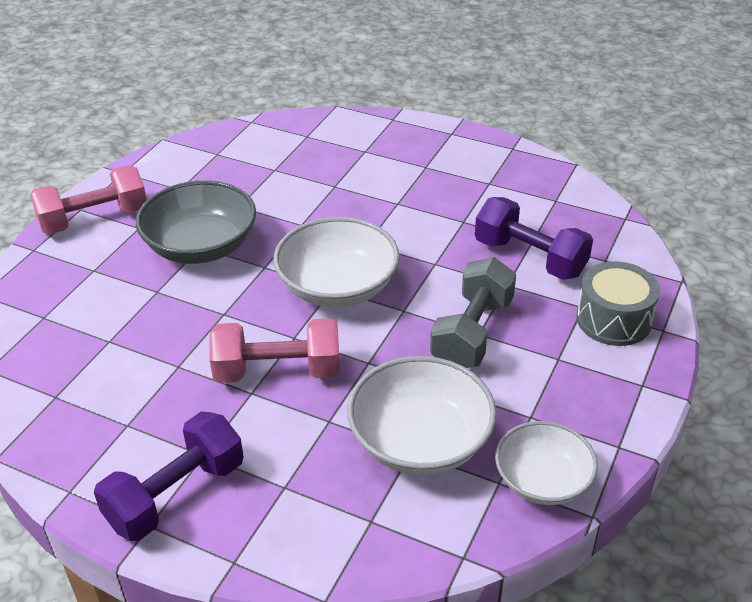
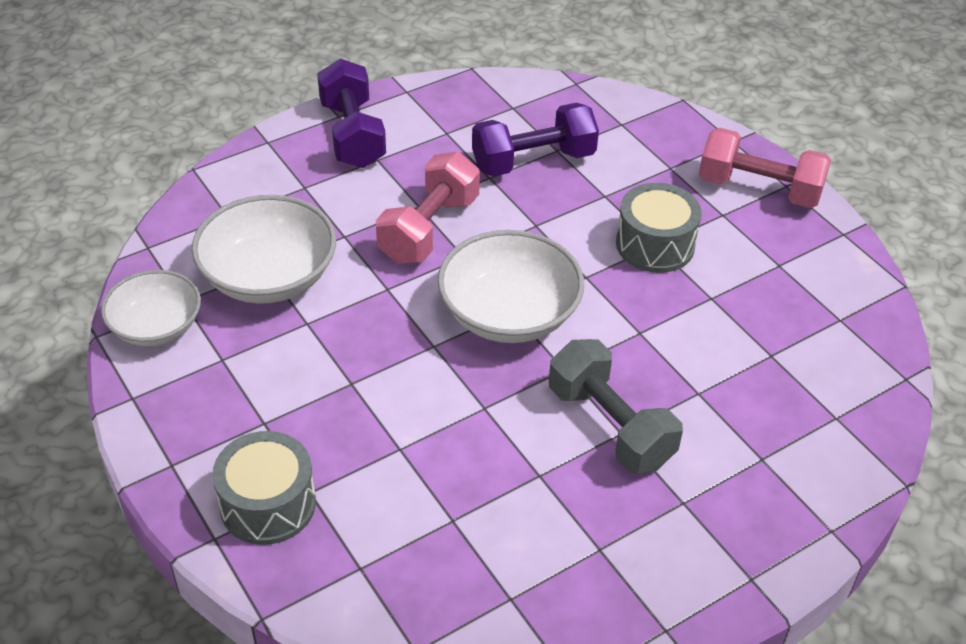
camera: 120 degrees right, 5 degrees up
pink dumbbell [30,165,147,235] -> pink dumbbell turned 75 degrees counterclockwise [699,128,831,208]
grey bowl [136,180,256,264] -> grey drum [616,183,702,273]
grey dumbbell [430,257,516,368] -> grey dumbbell moved to [549,339,683,474]
purple dumbbell [475,197,593,280] -> purple dumbbell moved to [472,103,599,177]

